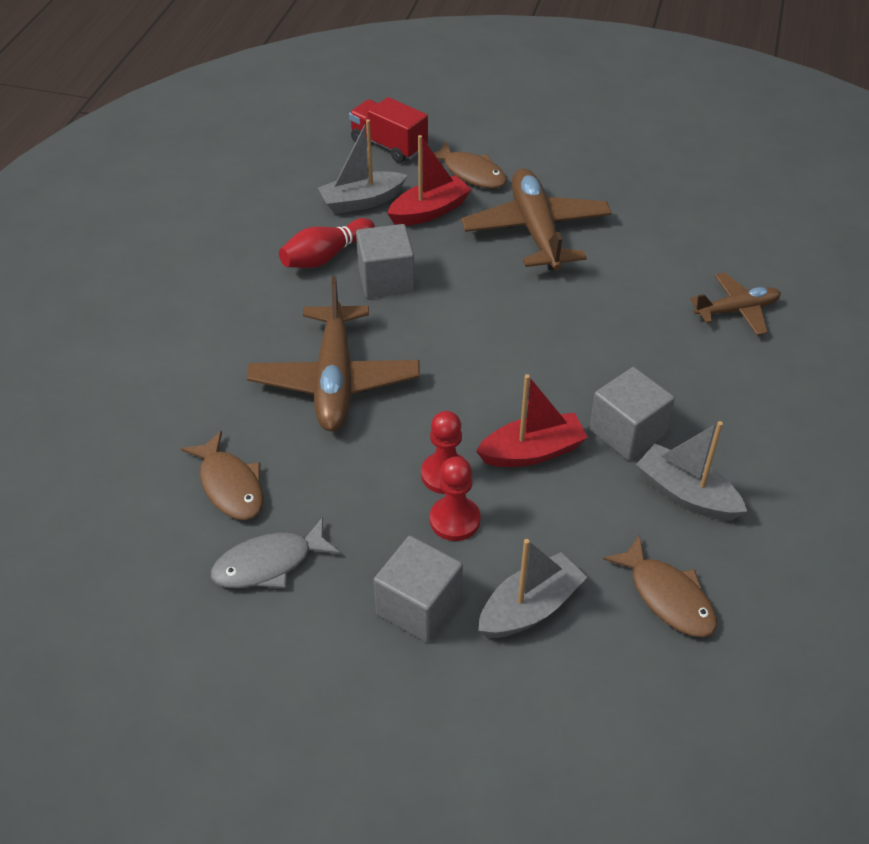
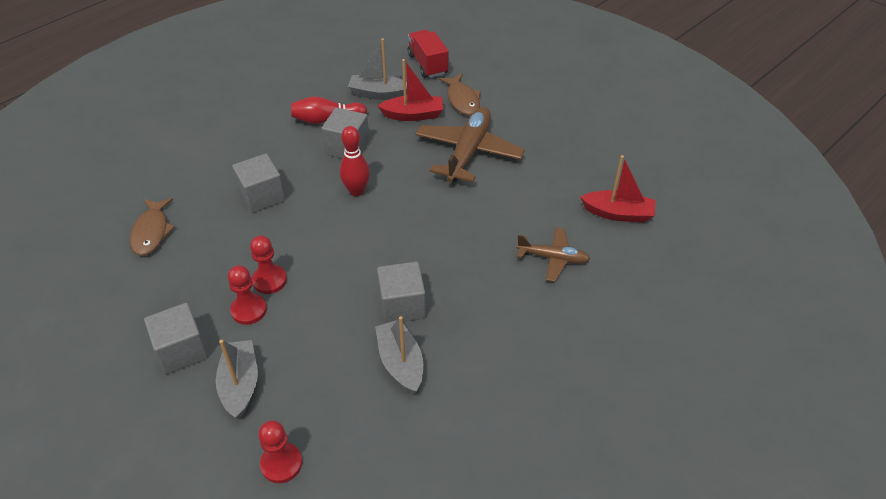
camera: 30 degrees right, 0 degrees up
grey fish [211,517,340,588] -> none
brown plane [247,276,420,431] -> grey cube [232,153,285,213]
red boat [476,374,588,467] -> red boat moved to [581,155,655,222]
grey boat [478,539,587,638] -> grey boat turned 90 degrees counterclockwise [216,340,258,419]
brown fish [603,535,717,637] -> none
none -> red pawn [259,421,302,483]
none -> red bowling pin [340,126,370,196]

